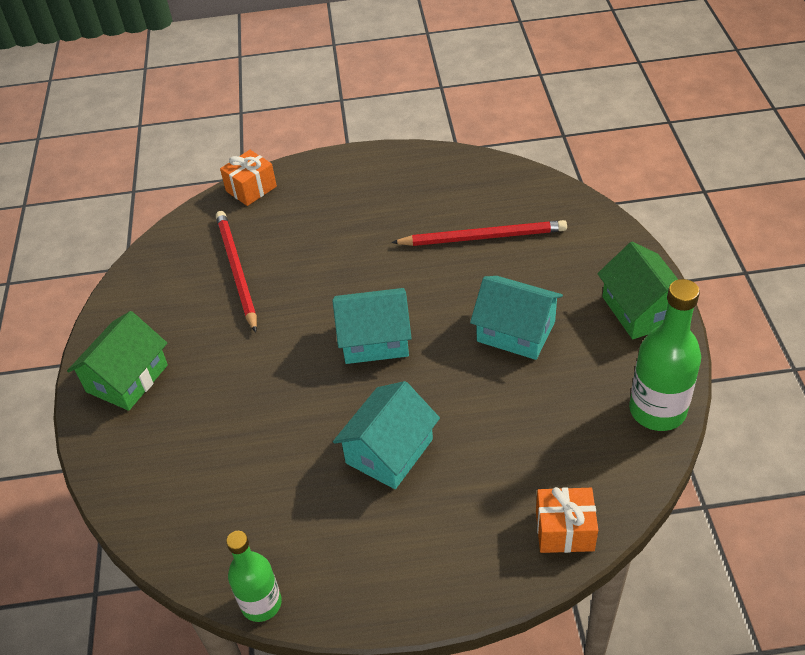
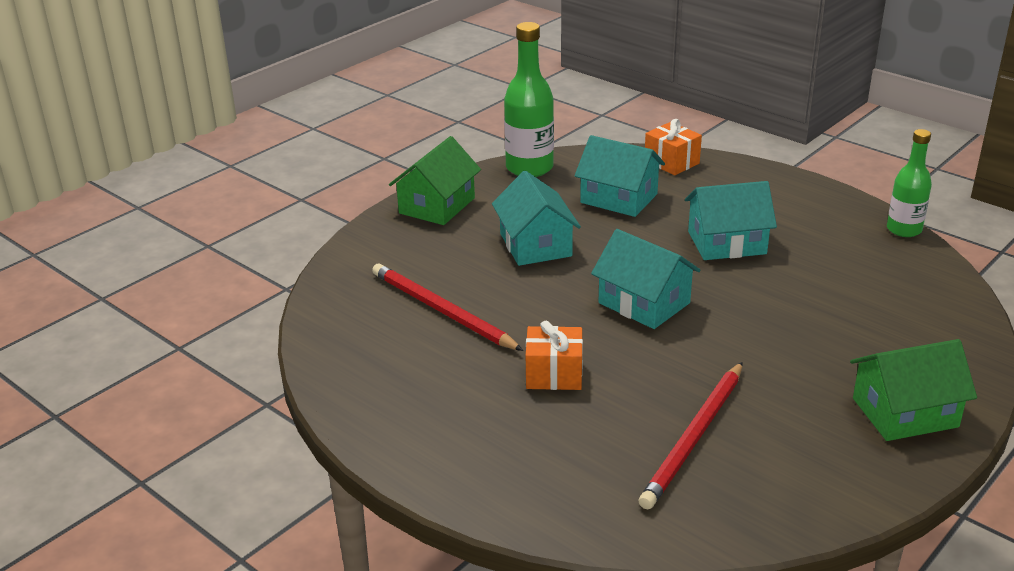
camera: 135 degrees left, 15 degrees down
orange gift [220,150,277,206] -> orange gift moved to [526,321,583,390]
none -> turquoise house [575,135,665,217]

